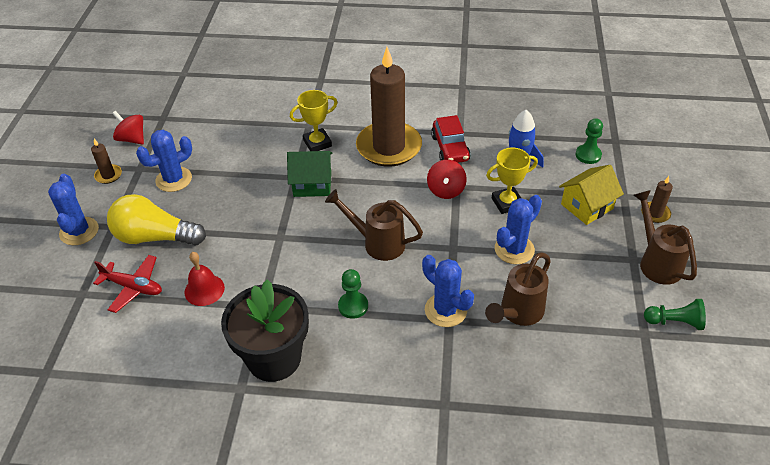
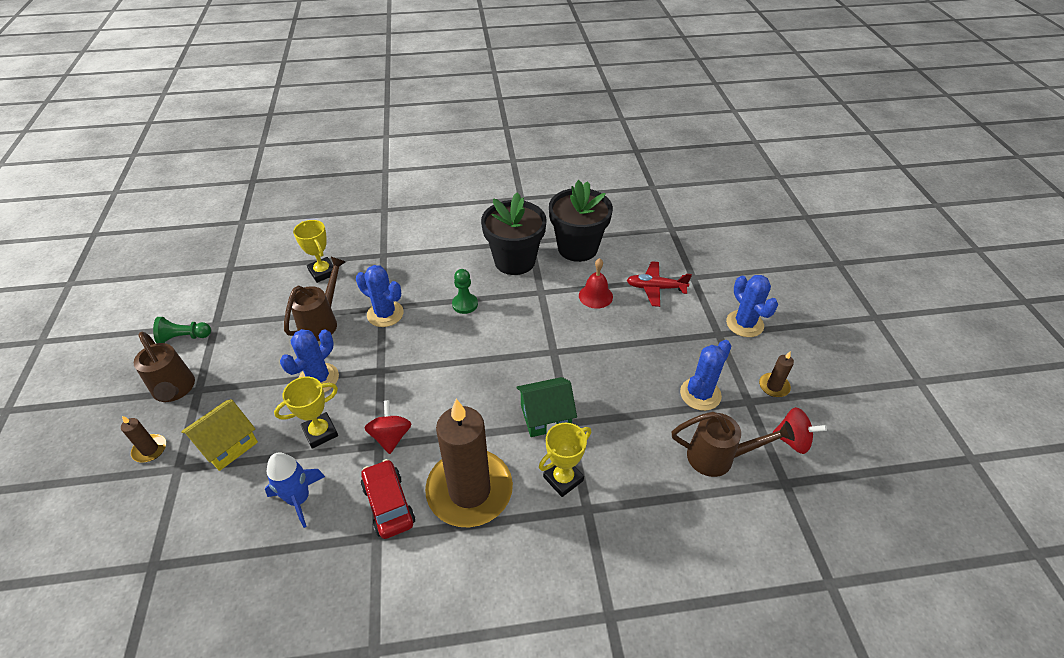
camera: 165 degrees right, 0 degrees up
yellow light bulb [107,194,206,246] -> none
brown watering can [325,189,423,261] -> brown watering can moved to [672,412,795,477]
green pawn [576,118,603,164] -> none
none -> yellow trophy [293,220,334,283]
none -> black flower pot [549,180,613,262]

